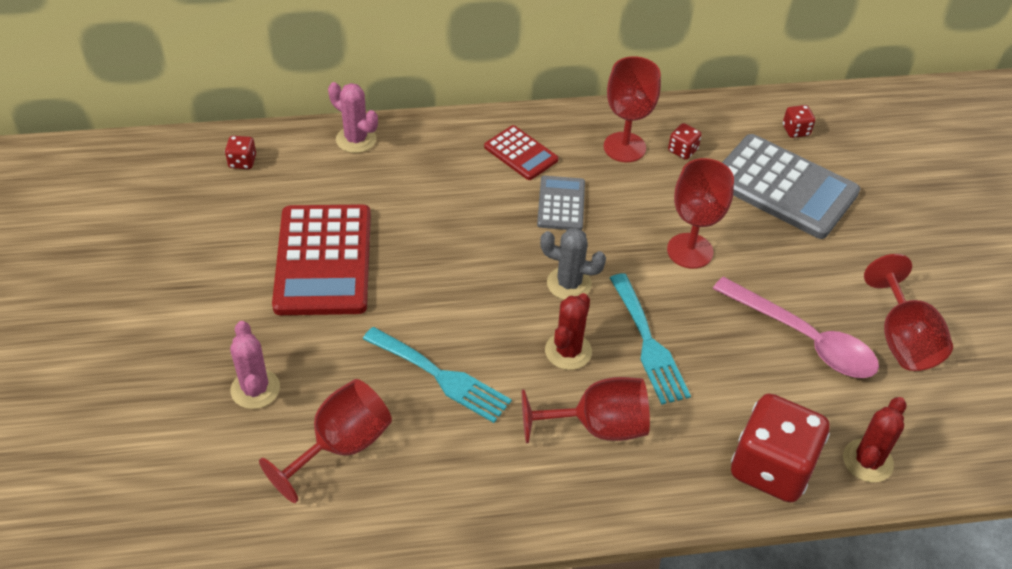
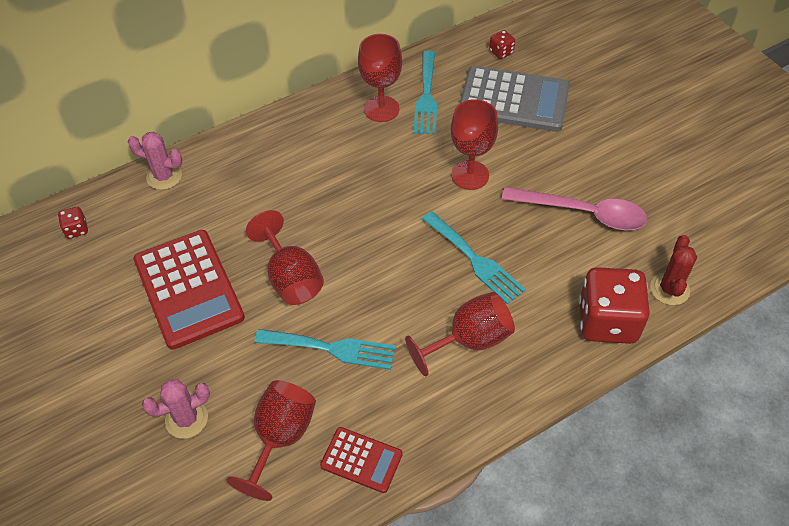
camera: 20 degrees left, 5 degrees up
pink cactus [230,321,280,409] -> pink cactus turned 75 degrees counterclockwise [142,379,210,439]
red calculator [484,125,559,180] -> red calculator moved to [320,427,403,493]
grey calculator [537,176,585,230] -> none
grey cactus [540,228,606,300] -> none
red cactus [545,293,592,370] -> none
red dice [668,123,702,160] -> turquoise fork [414,51,437,134]
red goblet [864,254,953,371] -> red goblet moved to [246,210,324,305]

